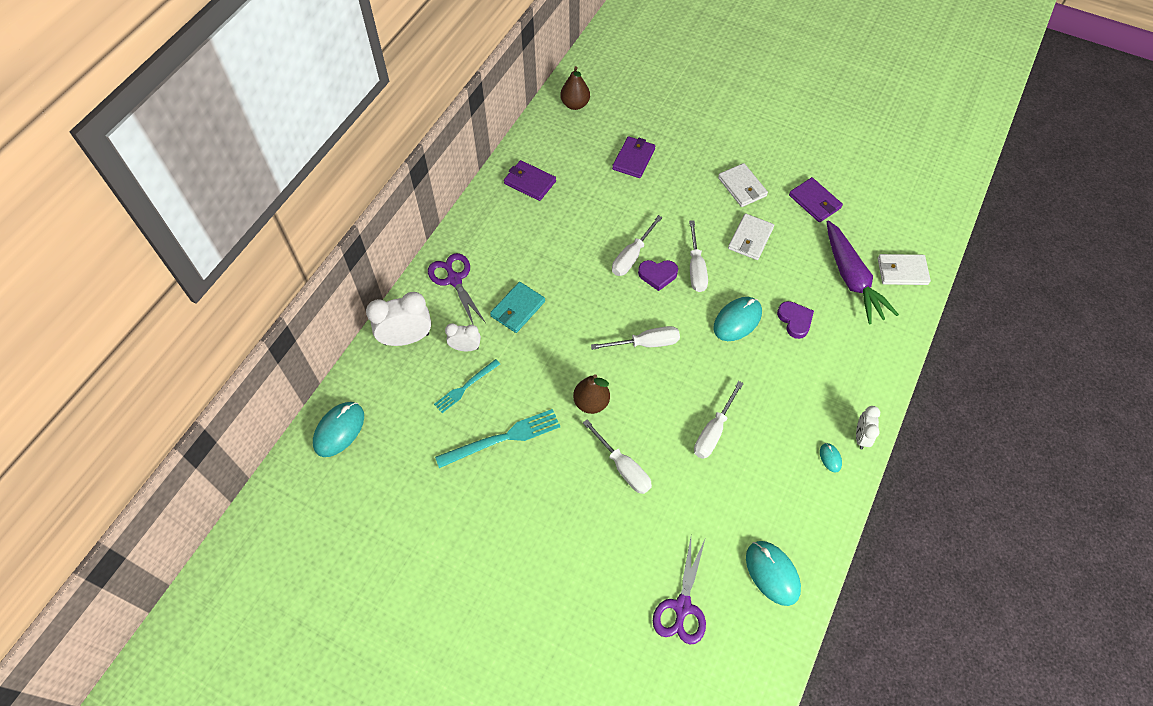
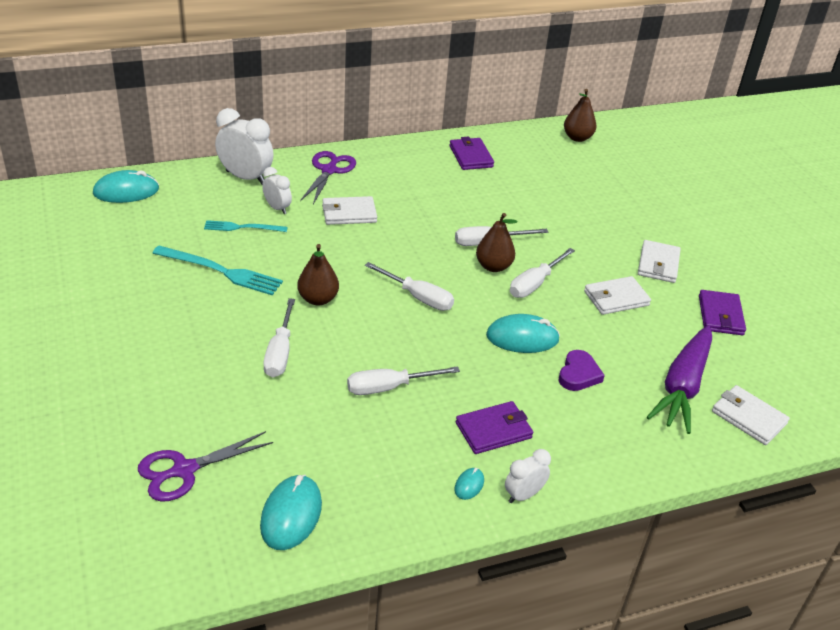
camera: 40 degrees right, 20 degrees down
turquoise wallet [490,282,545,333] -> white wallet [322,196,377,225]
purple wallet [612,136,655,178] -> purple wallet moved to [456,401,533,454]
purple heart [638,260,678,291] -> brown pear [476,213,518,272]

